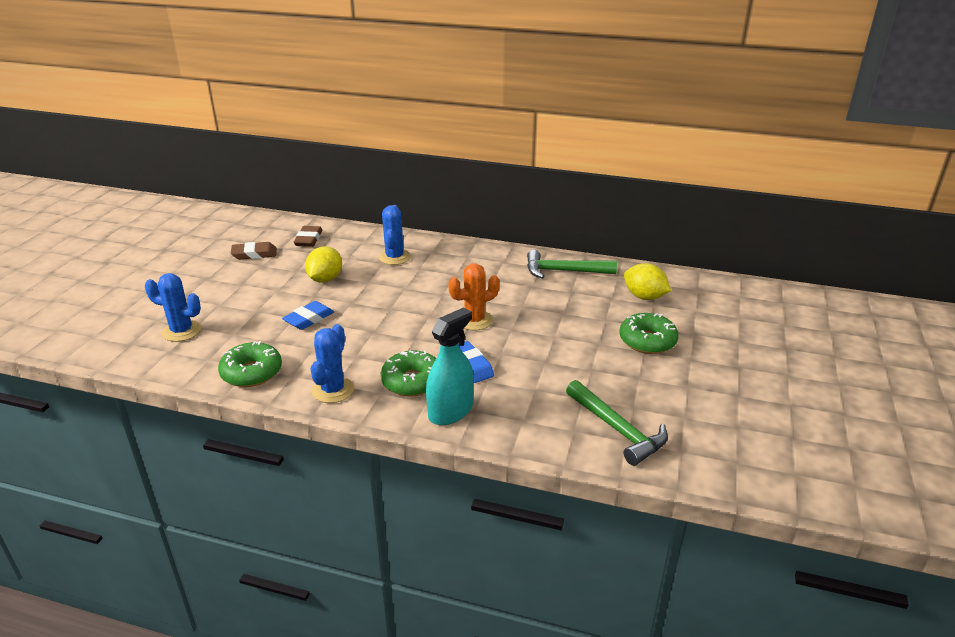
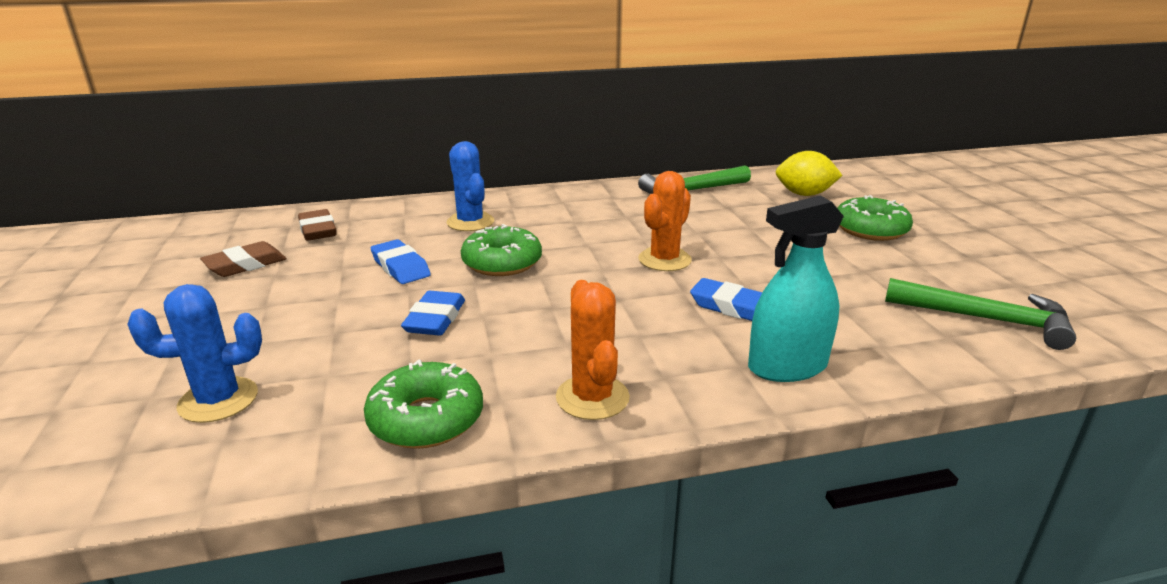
camera: 30 degrees left, 5 degrees down
yellow lemon [305,246,342,283] -> blue eraser [371,239,431,284]
blue cactus [311,324,354,403] -> orange cactus [556,280,630,420]
green donut [380,350,436,397] -> green donut moved to [461,224,542,276]
turquoise spray bottle [426,307,474,425] -> turquoise spray bottle turned 120 degrees counterclockwise [748,195,844,382]

